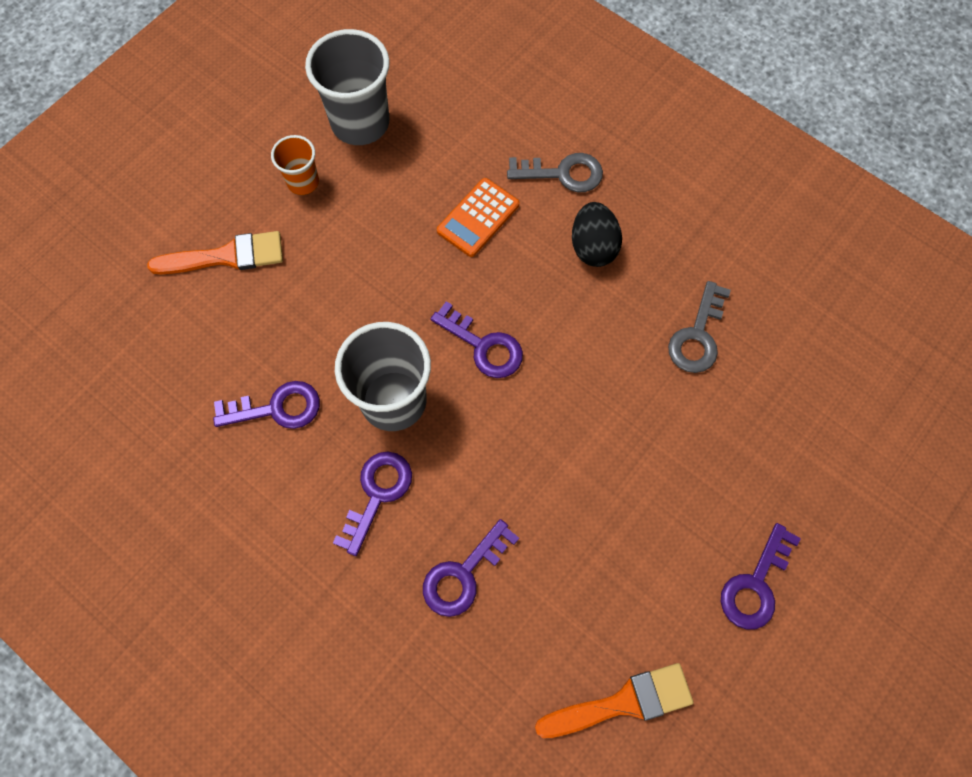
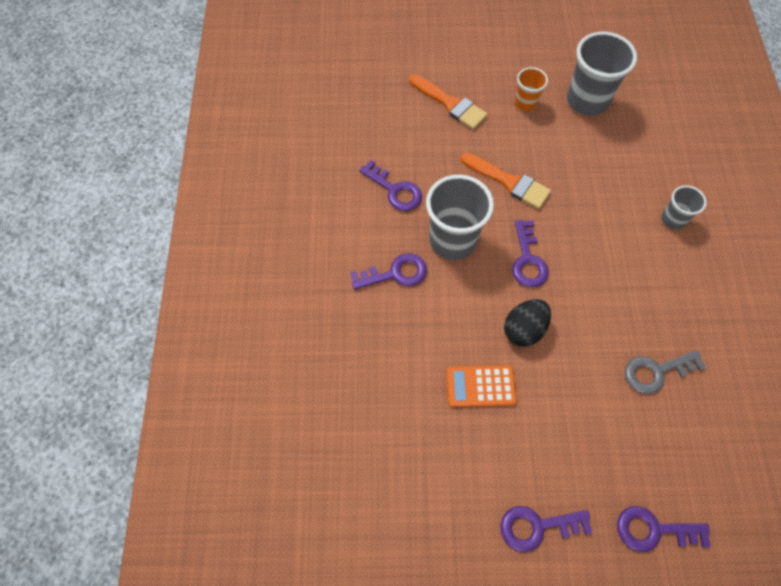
camera: 50 degrees right, 5 degrees down
purple key [423,519,519,617] -> purple key moved to [617,506,711,552]
orange calculator [437,178,519,257] -> orange calculator moved to [446,365,517,407]
grey key [507,153,603,192] -> grey cup [661,185,707,230]
orange brush [535,663,694,738] -> orange brush moved to [461,153,551,209]
black egg [572,202,622,267] -> black egg moved to [504,299,551,347]

